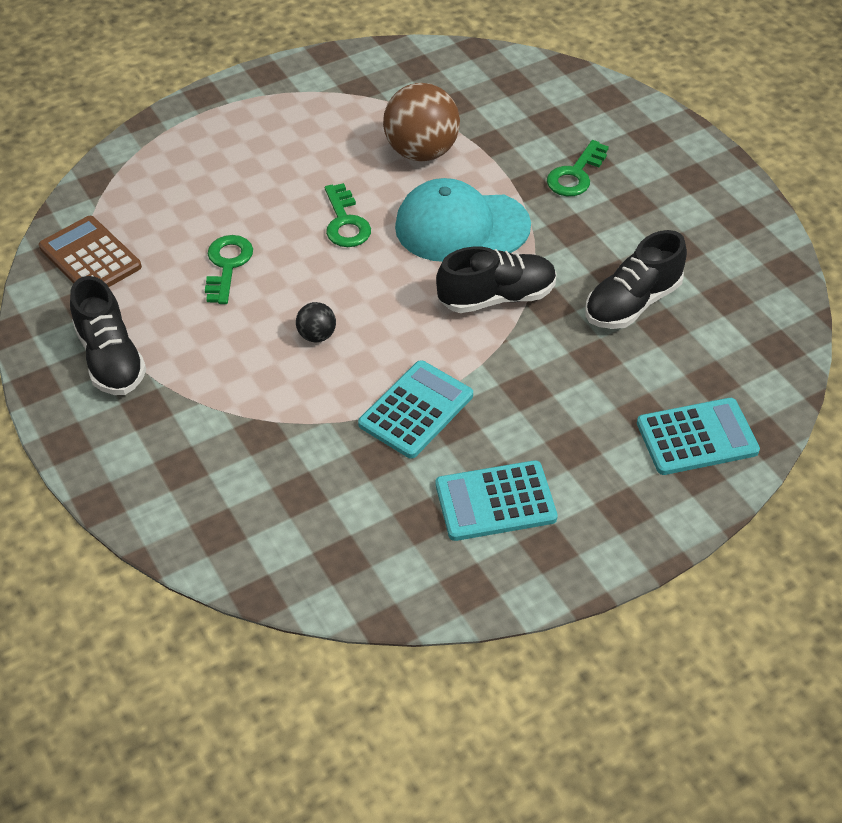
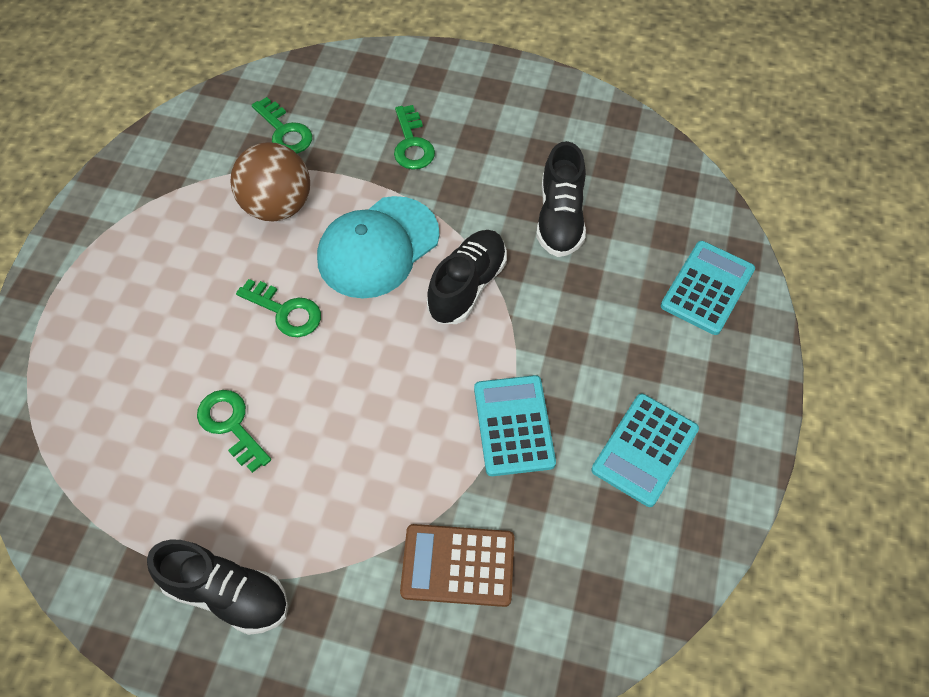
camera: 45 degrees left, 10 degrees up
brown calculator [39,216,142,287] -> brown calculator moved to [400,524,514,607]
black ball [296,302,336,343] -> none
none -> green key [252,97,312,154]

